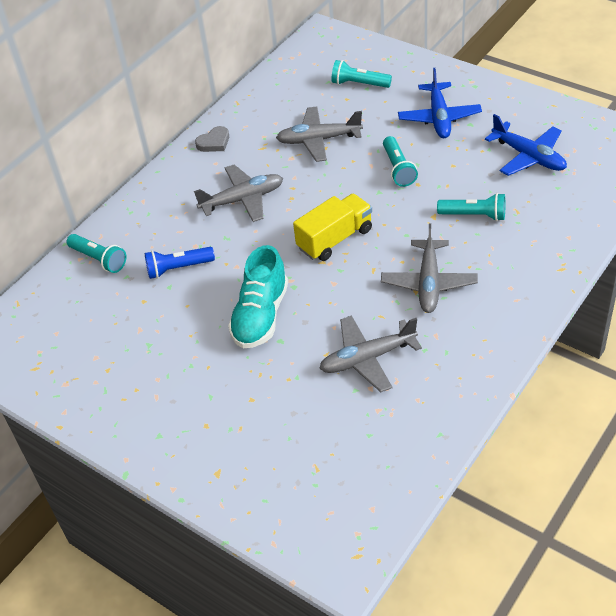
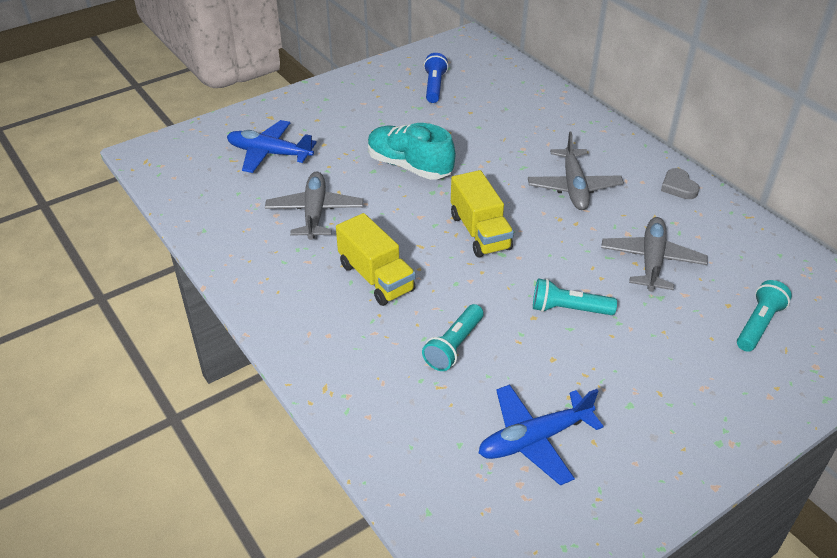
camera: 105 degrees right, 5 degrees down
turquoise flashlight [67,234,127,273] -> none
blue flashlight [145,247,215,279] -> blue flashlight moved to [424,53,448,103]
grey plane [381,224,478,313] -> yellow truck [336,213,416,306]
blue plane [398,68,482,138] -> blue plane moved to [227,120,317,173]

